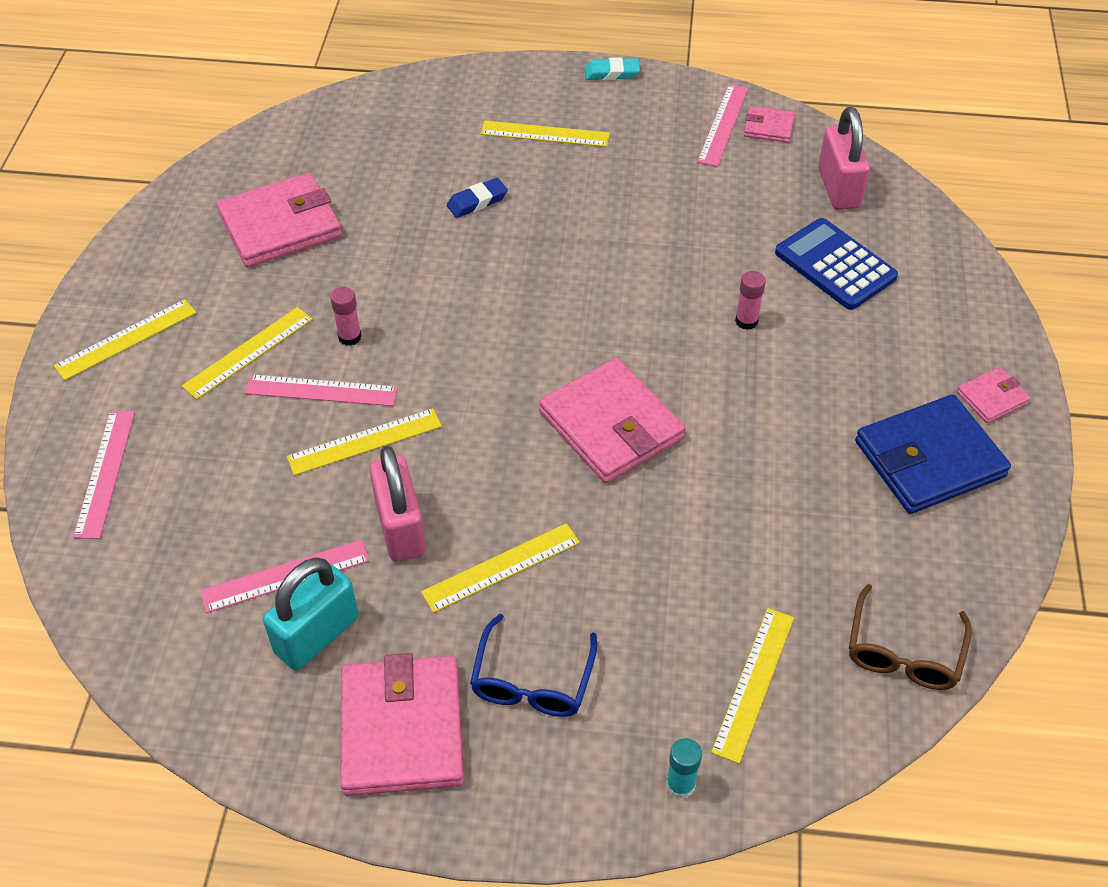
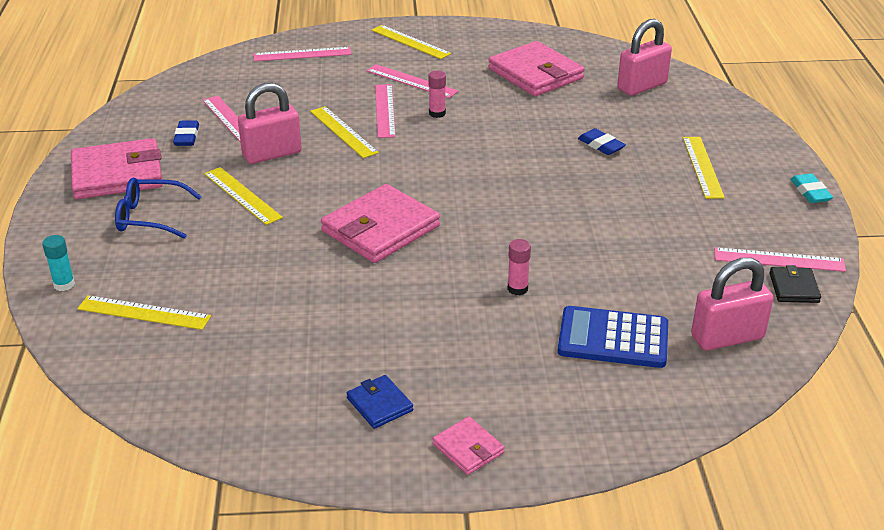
camera: 80 degrees right, 15 degrees down
yellow ruler [182,307,313,399] -> pink ruler [366,64,458,98]
turquoise padlock [263,558,358,670] -> blue eraser [173,120,199,146]
pink wallet [744,106,795,143] -> black wallet [769,265,821,303]
blue calculator [775,218,898,310] -> blue calculator turned 120 degrees counterclockwise [558,306,668,368]
brown glasses [849,584,972,690] -> none
blue wallet [855,394,1011,514] -> blue wallet [347,375,413,429], size x0.49
none -> pink padlock [617,19,672,96]

